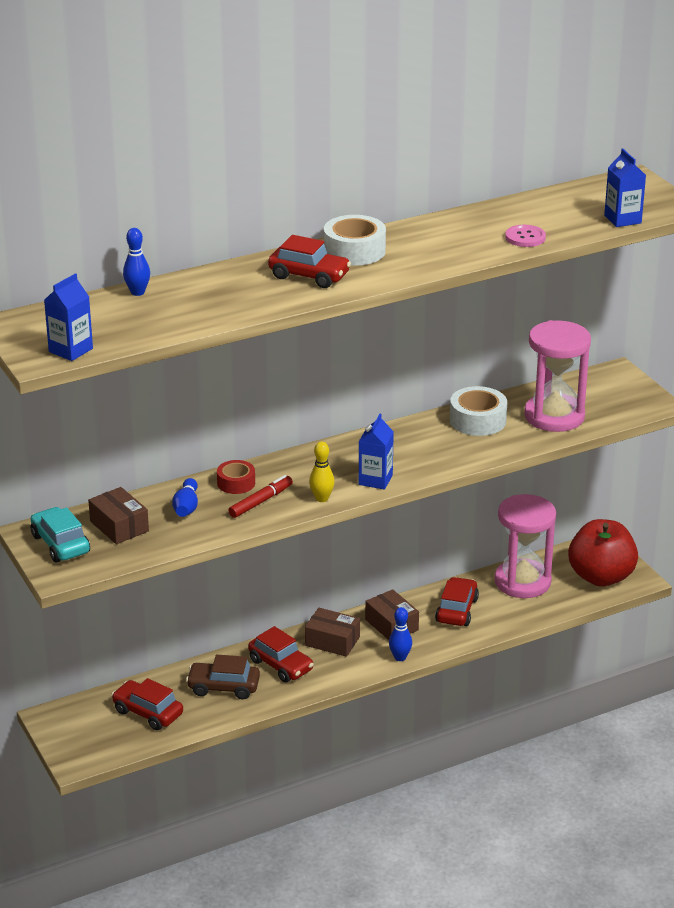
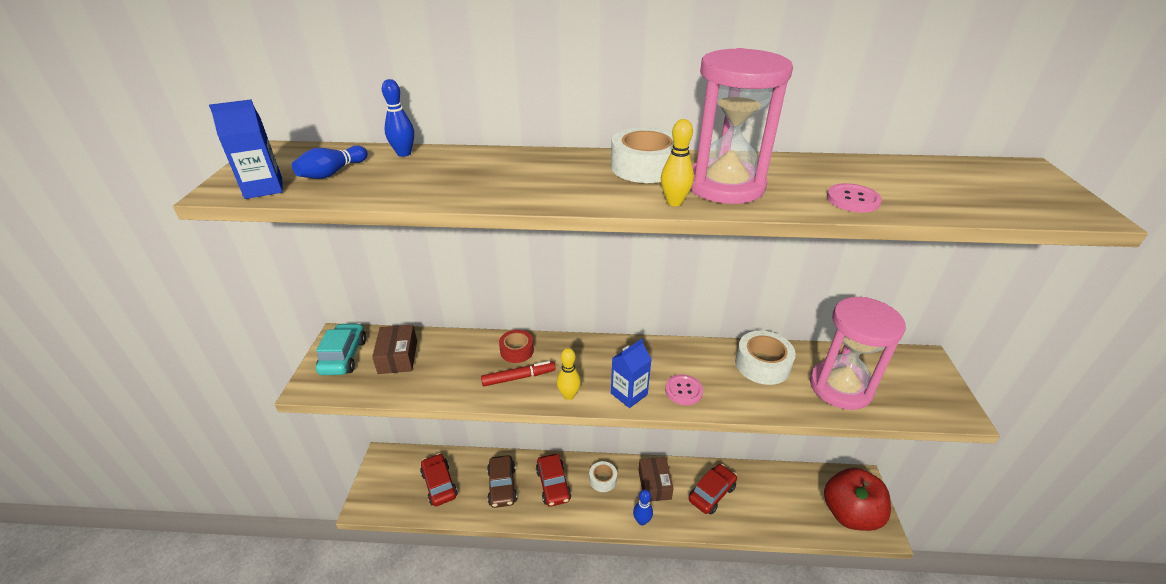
camera: 30 degrees right, 5 degrees up
blue bowling pin [172,478,198,517] -> blue bowling pin moved to [292,145,368,179]
brown car [186,655,260,699] -> brown car turned 135 degrees counterclockwise [487,455,517,508]
red car [268,235,351,288] -> none
brown box [305,608,360,657] -> white tape [589,461,617,492]
pink hourglass [495,494,556,598] -> pink hourglass moved to [691,48,793,204]
blue carton [604,149,646,227] -> none
none -> yellow bowling pin [661,119,694,206]
none -> pink button [665,374,703,405]

